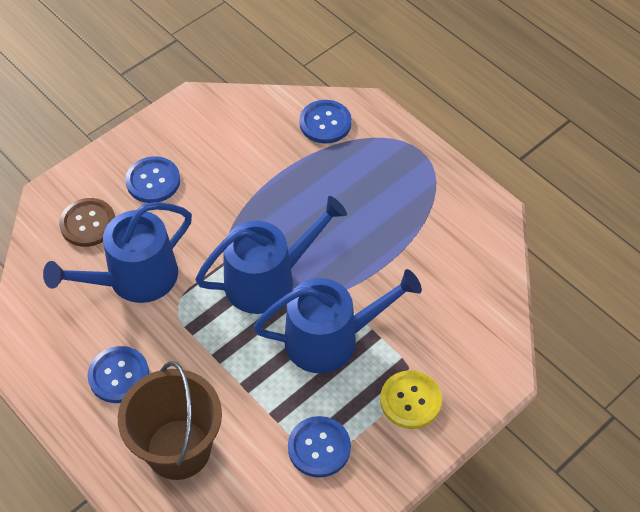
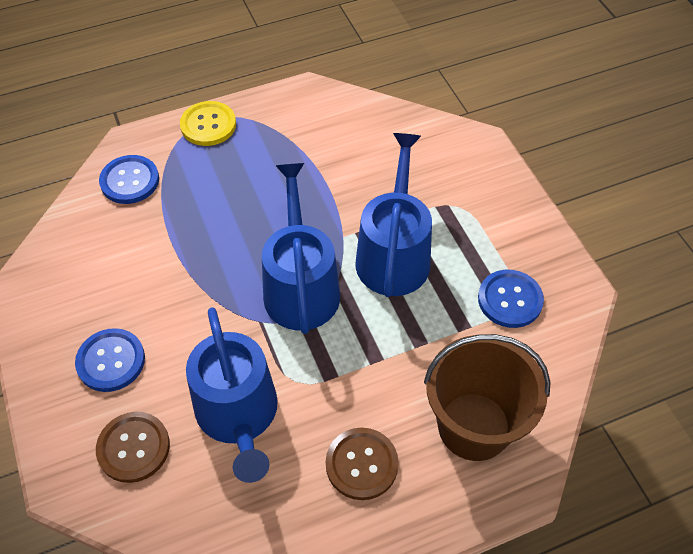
camera: 70 degrees left, 0 degrees up
blue button [88,346,149,403] -> brown button [326,428,399,500]
yellow button [380,370,442,429] -> yellow button moved to [180,101,236,146]

